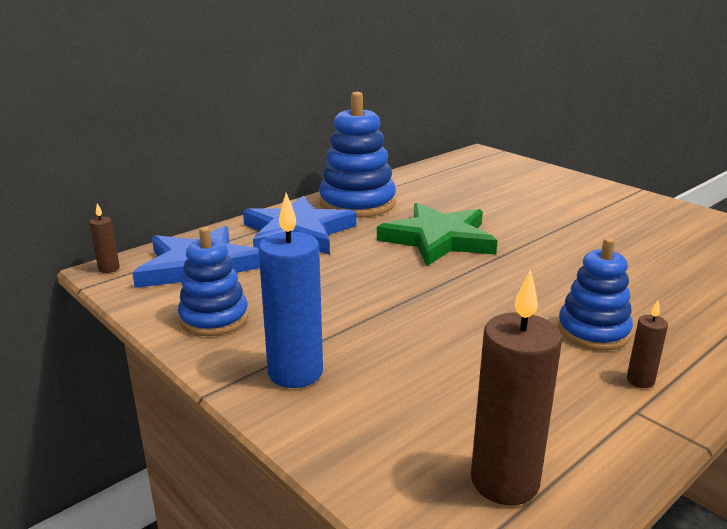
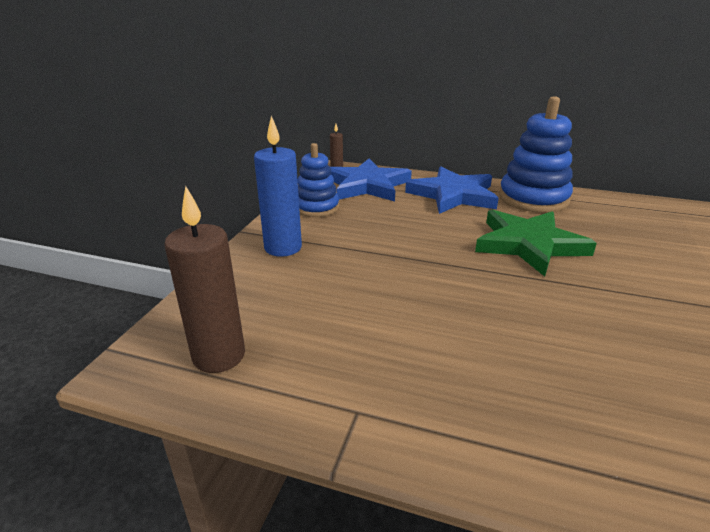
camera: 60 degrees right, 5 degrees up
blue stacking toy [557,238,633,351] -> none
brown candle [627,300,668,388] -> none

